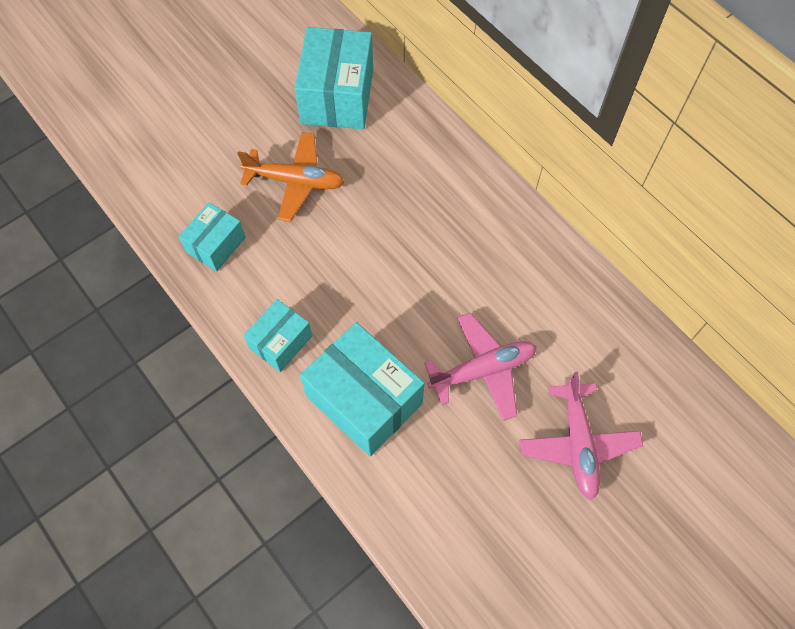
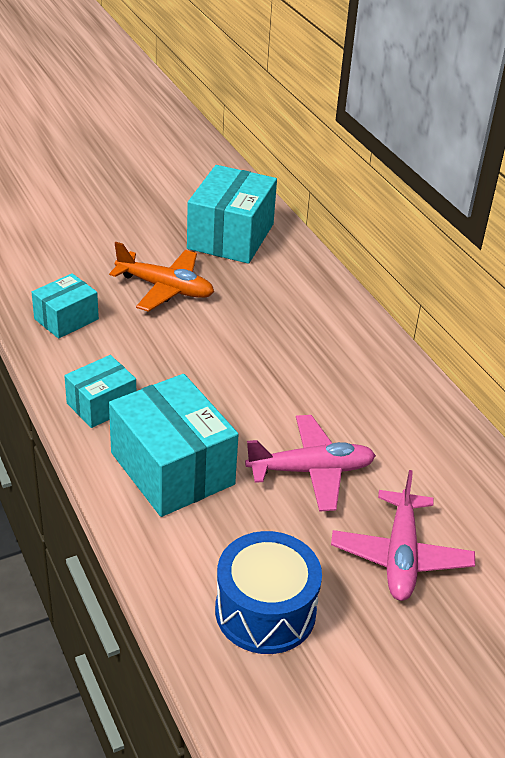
camera: 10 degrees right, 25 degrees down
none -> blue drum [215,531,322,654]

